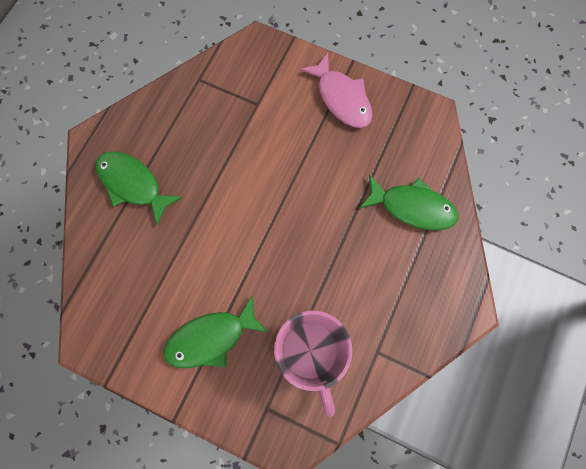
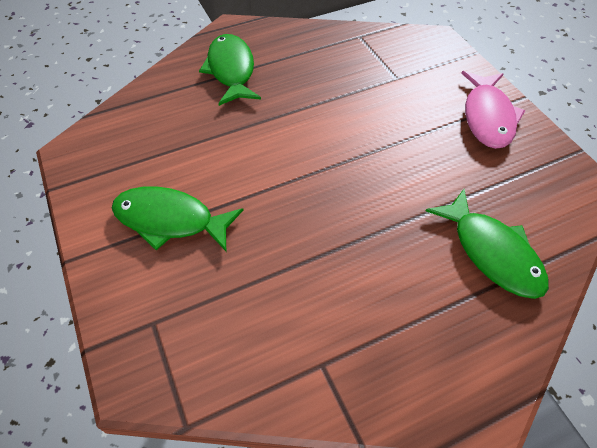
camera: 40 degrees right, 20 degrees down
pink mug [274,310,352,417] -> none

